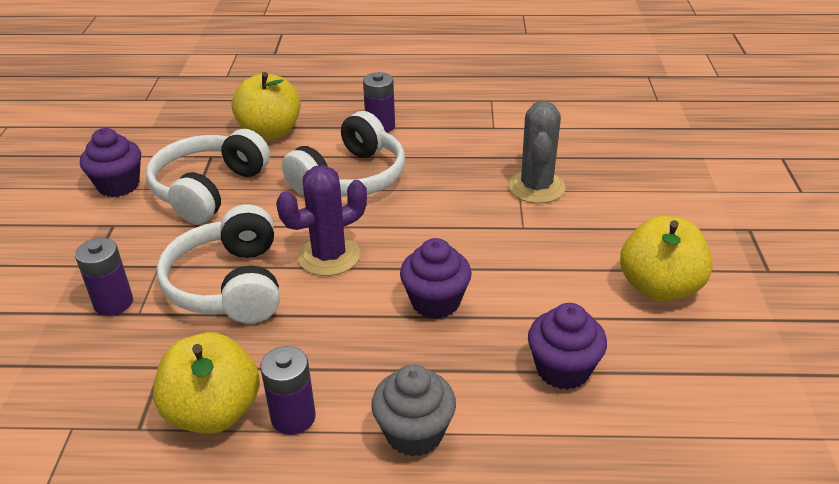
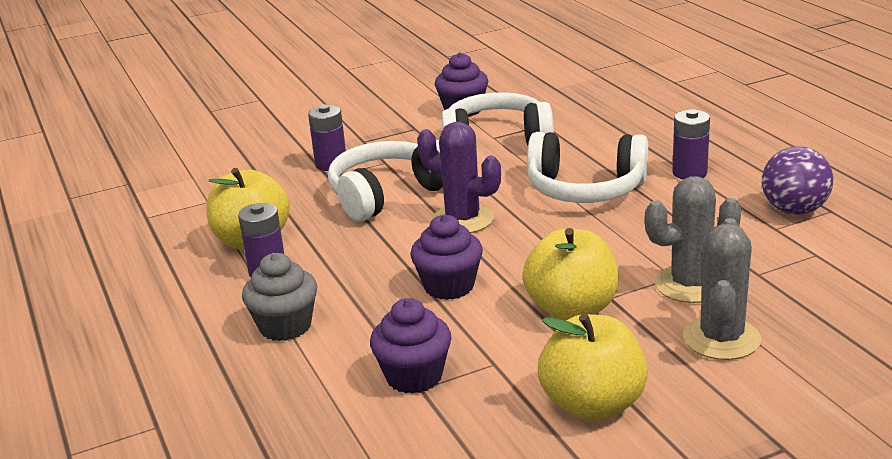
camera: 65 degrees right, 10 degrees down
yellow apple [232,72,301,140] -> yellow apple moved to [523,228,619,321]
none -> grey cactus [683,218,761,360]
none -> purple ball [762,146,833,215]

